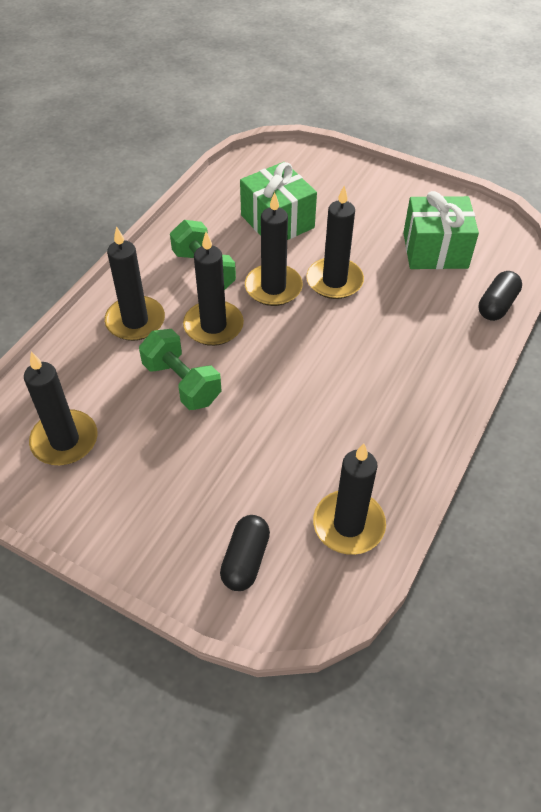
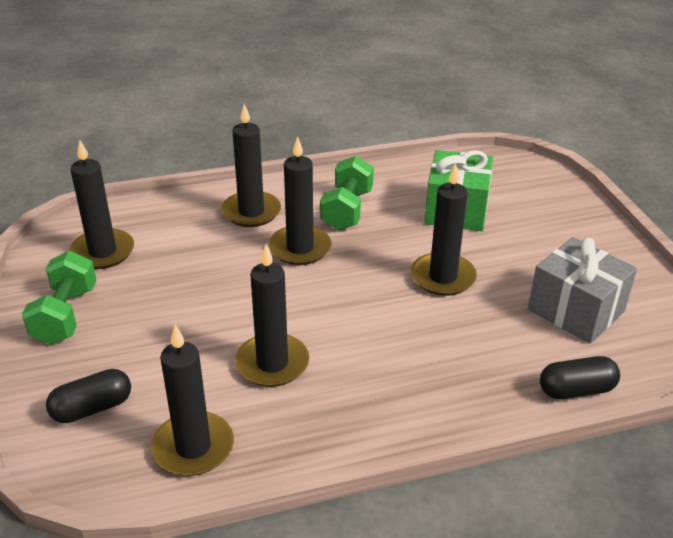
camera: 45 degrees right, 15 degrees down
green dumbbell [139,329,222,410] -> green dumbbell moved to [22,251,97,345]
black candle [245,192,303,306] -> black candle moved to [235,244,309,387]
green gift [403,191,479,269] -> grey gift [528,237,637,344]

